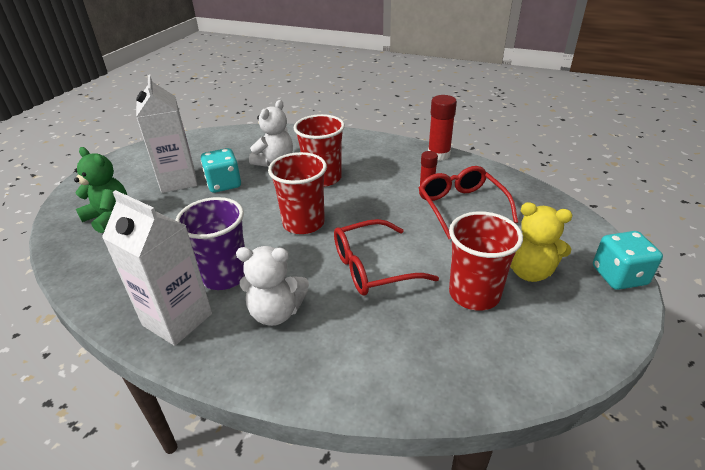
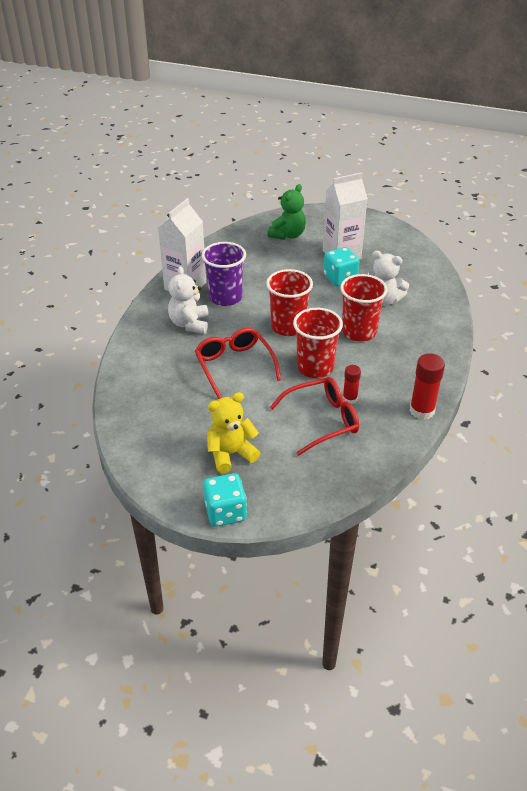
camera: 85 degrees right, 5 degrees up
red cup [449,211,523,311] -> red cup moved to [293,308,343,378]
yellow teddy bear [510,202,572,282] -> yellow teddy bear turned 45 degrees clockwise [207,392,260,473]

